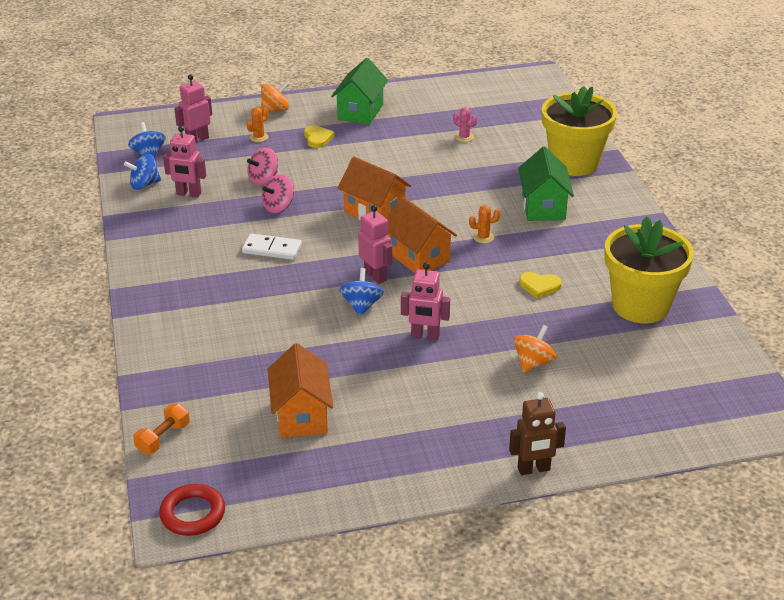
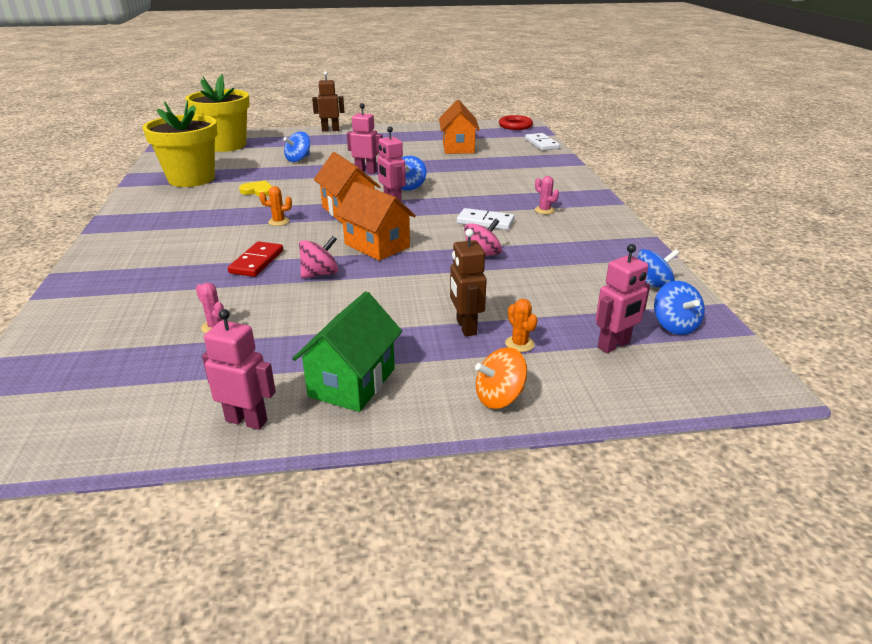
camera: 175 degrees left, 5 degrees down
orange dumbbell [133,403,190,454] -> white domino [525,133,560,151]
pink robot [163,126,206,198] -> pink robot moved to [202,309,276,430]
orange cactus [247,107,269,142] -> orange cactus turned 75 degrees counterclockwise [505,299,538,352]
pink spinning top [247,148,278,185] -> pink spinning top moved to [299,236,338,278]
yellow heart [304,125,335,148] -> none
orange spinning top [513,325,557,373] -> blue spinning top [283,131,310,162]
green house [518,147,574,221] -> none
yellow flower pot [542,86,617,176] -> yellow flower pot moved to [185,74,250,152]
none -> red domino [228,241,283,277]
none -> brown robot [450,229,487,336]
none -> pink cactus [535,176,559,214]

